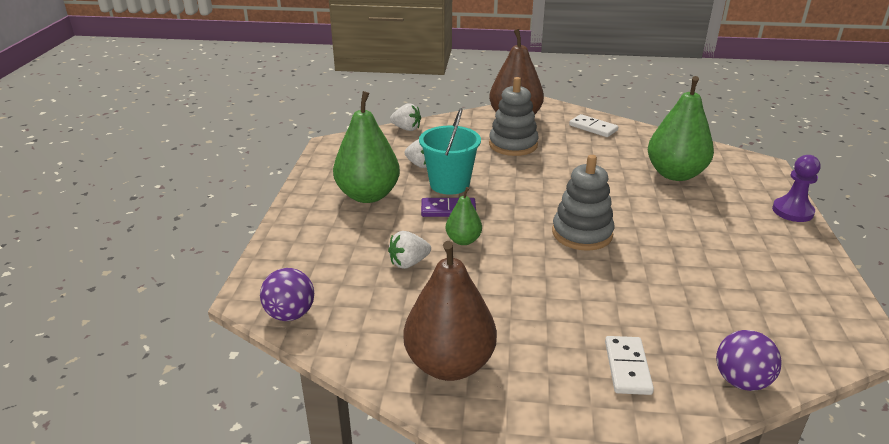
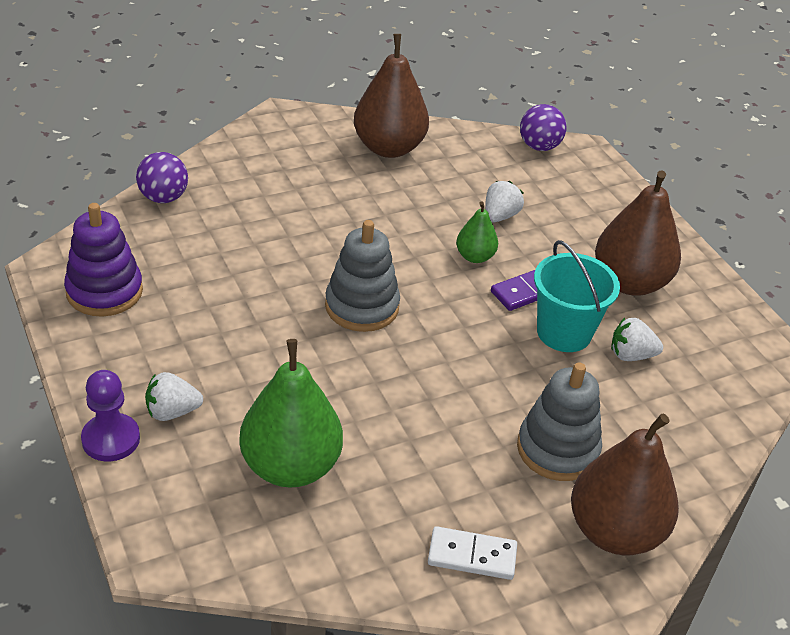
camera: 145 degrees right, 10 degrees up
green pear [333,91,400,203] -> brown pear [595,171,681,296]
white strawberry [390,103,421,131] -> white strawberry moved to [145,372,203,421]
white domino [605,336,654,395] -> none
none -> purple stacking toy [64,203,143,317]

